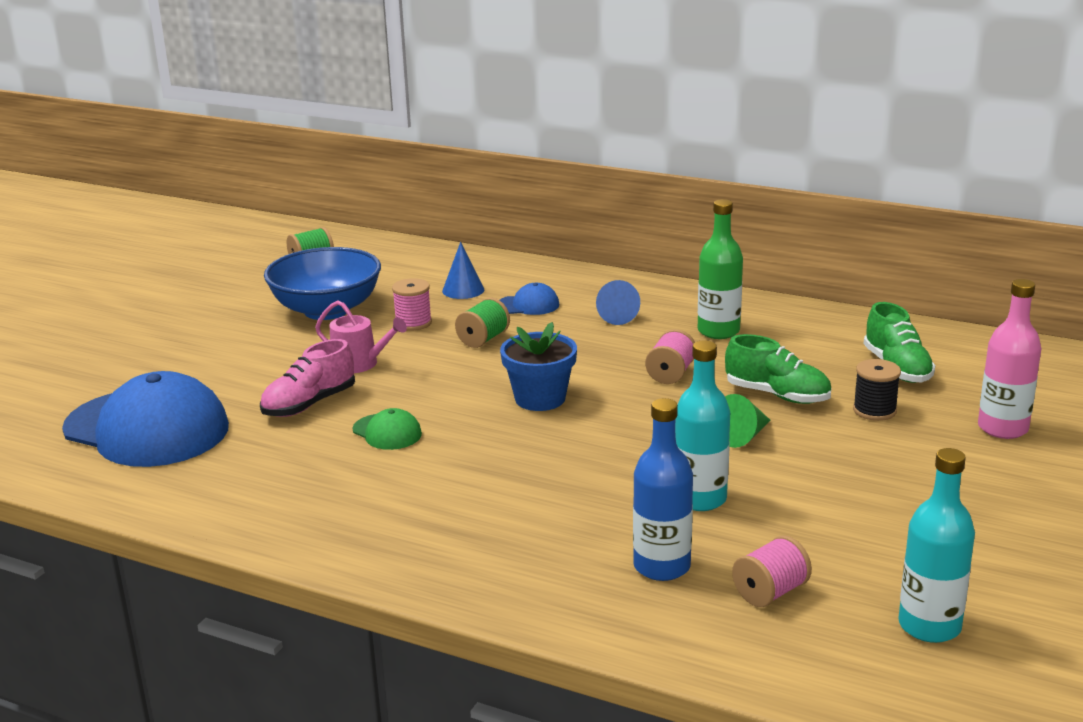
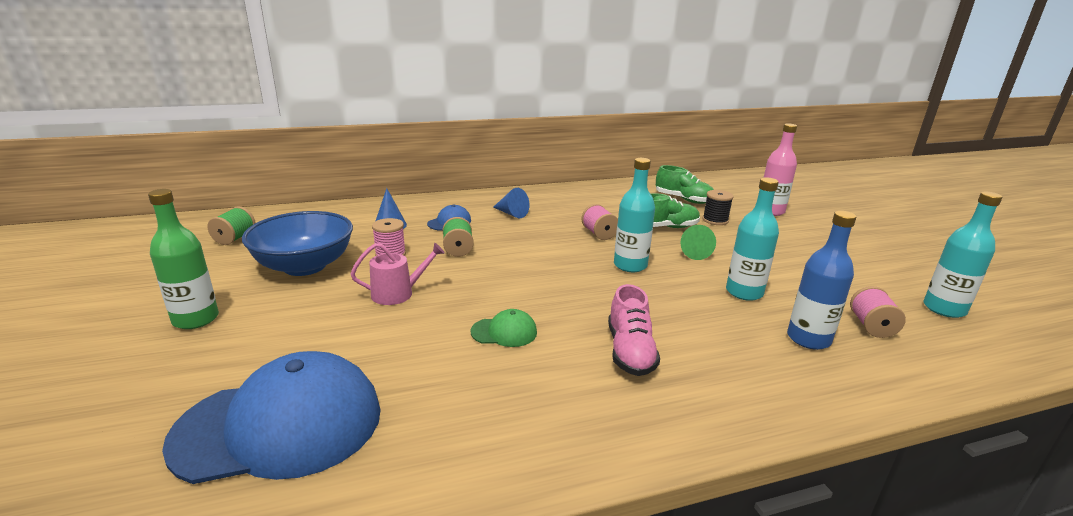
camera: 45 degrees left, 0 degrees up
pink shoe [260,339,355,417] -> pink shoe moved to [608,284,660,376]
blue flower pot [500,322,577,411] -> none
green bottle [698,199,743,339] -> green bottle moved to [148,189,219,329]
none -> turquoise bottle [614,158,655,272]

